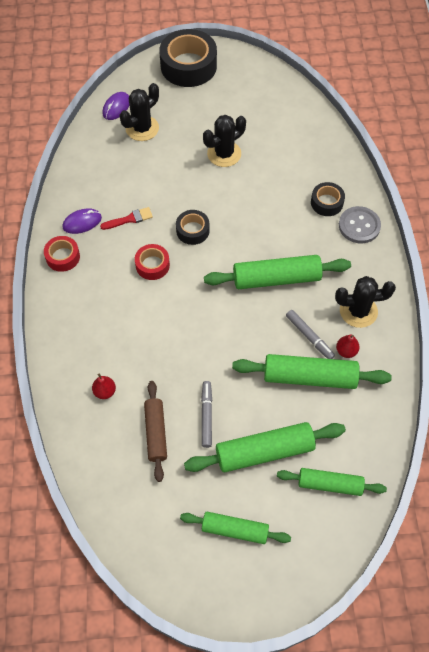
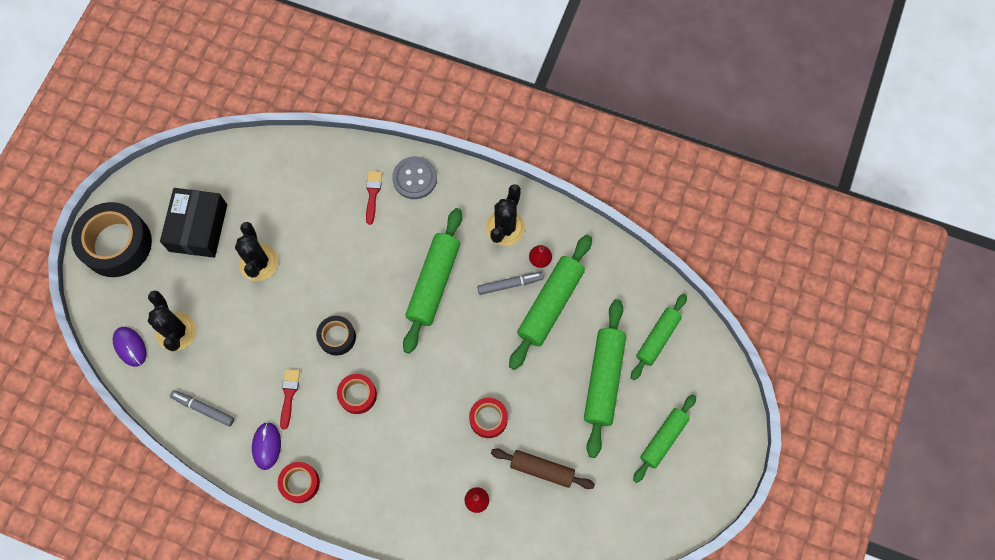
camera: 65 degrees left, 10 degrees up
grey marker [201,381,212,448] -> grey marker moved to [170,390,234,426]
black tape [311,182,345,216] -> red brush [366,171,382,225]
none -> black box [160,188,227,258]
none -> red tape [469,398,508,438]

